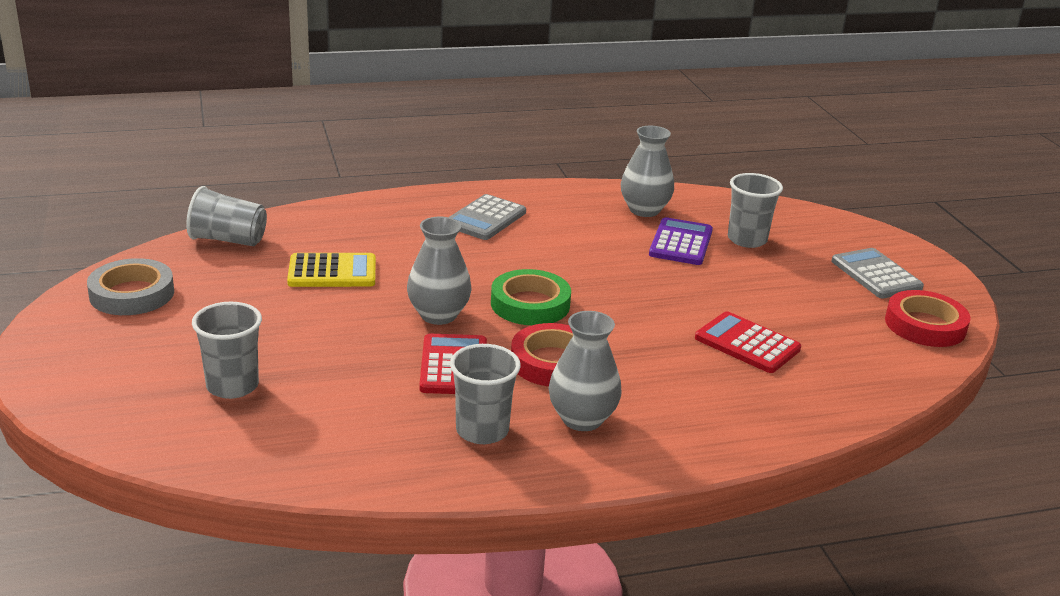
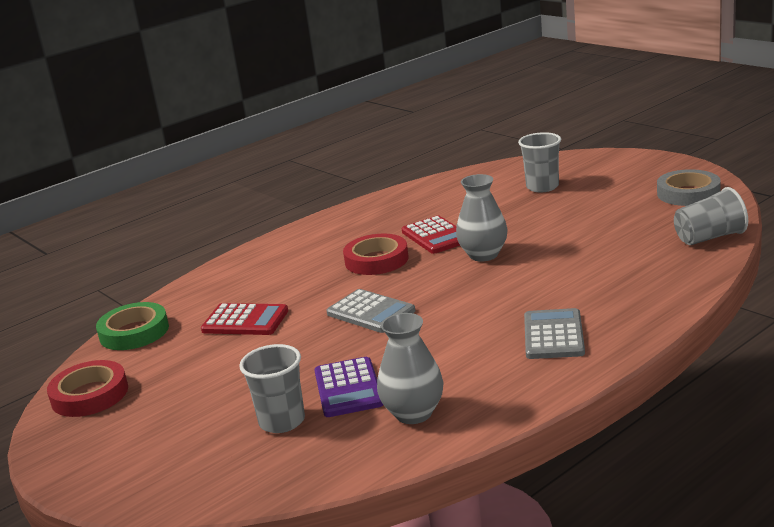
camera: 160 degrees right, 5 degrees down
yellow calculator [287,253,376,287] -> none
grey cup [450,344,521,444] -> none
green tape [491,269,571,325] -> green tape moved to [96,302,169,350]
grey vase [549,311,622,431] -> none
grey calculator [832,248,924,298] -> grey calculator moved to [326,289,415,333]

